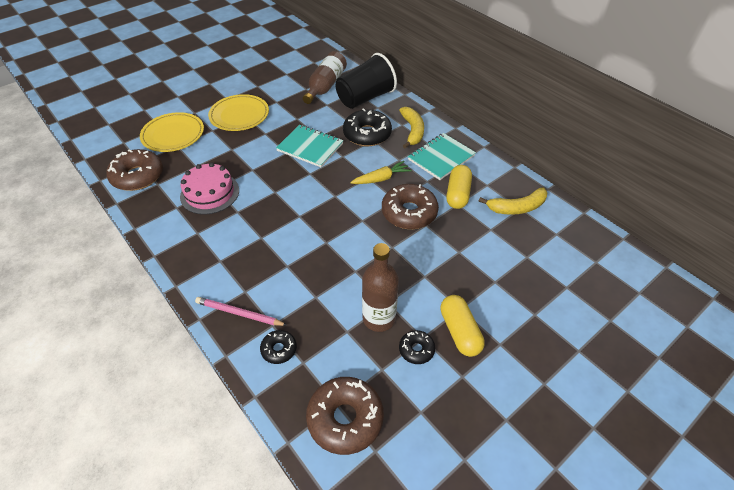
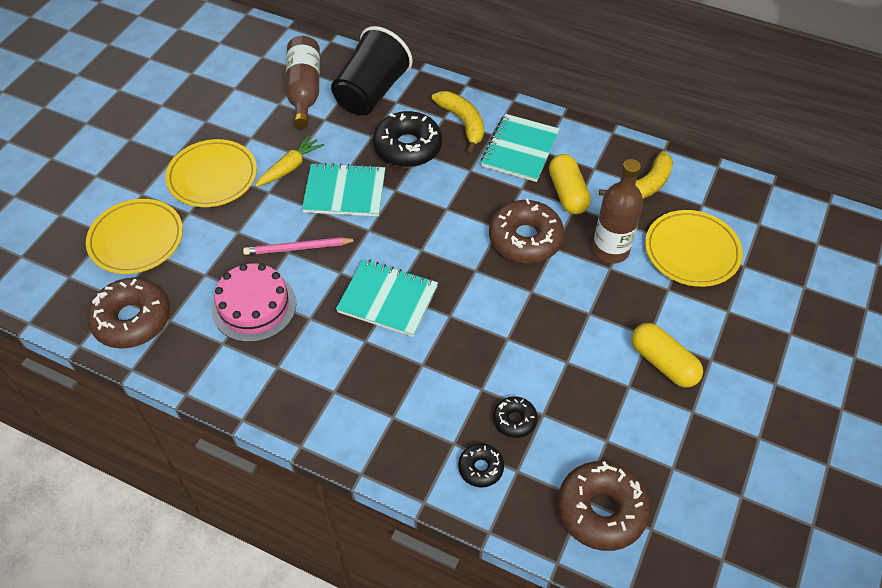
camera: 25 degrees left, 5 degrees up
pink pencil [195,297,288,326] -> pink pencil moved to [243,237,357,255]
yellow carrot [350,161,411,184] -> yellow carrot moved to [255,135,324,187]
brown bottle [362,243,399,332] -> brown bottle moved to [592,159,643,264]
black donut [399,330,435,364] -> black donut moved to [493,396,538,438]
none -> turquoise notebook [336,259,438,337]
none -> yellow plate [645,210,743,287]

